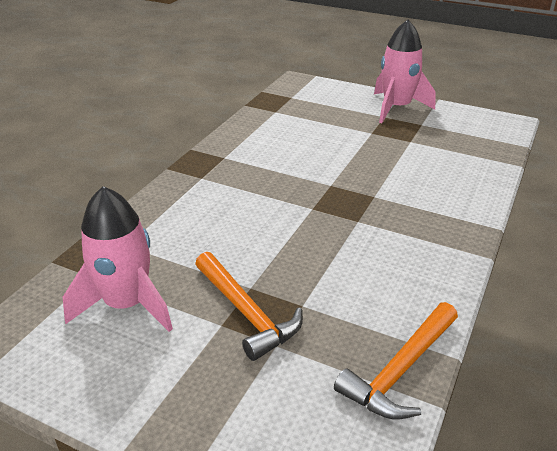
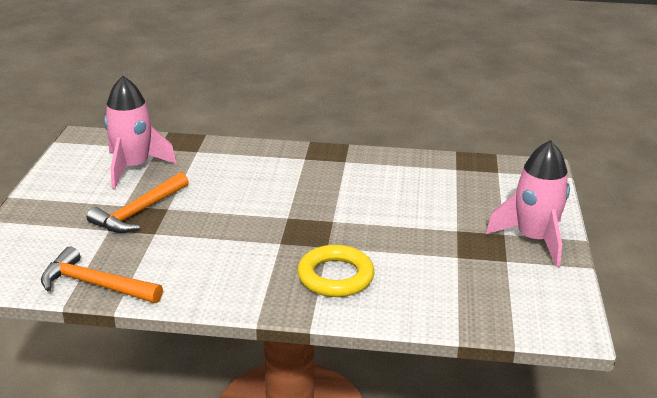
camera: 70 degrees right, 5 degrees down
none -> yellow ring [297,245,374,297]

